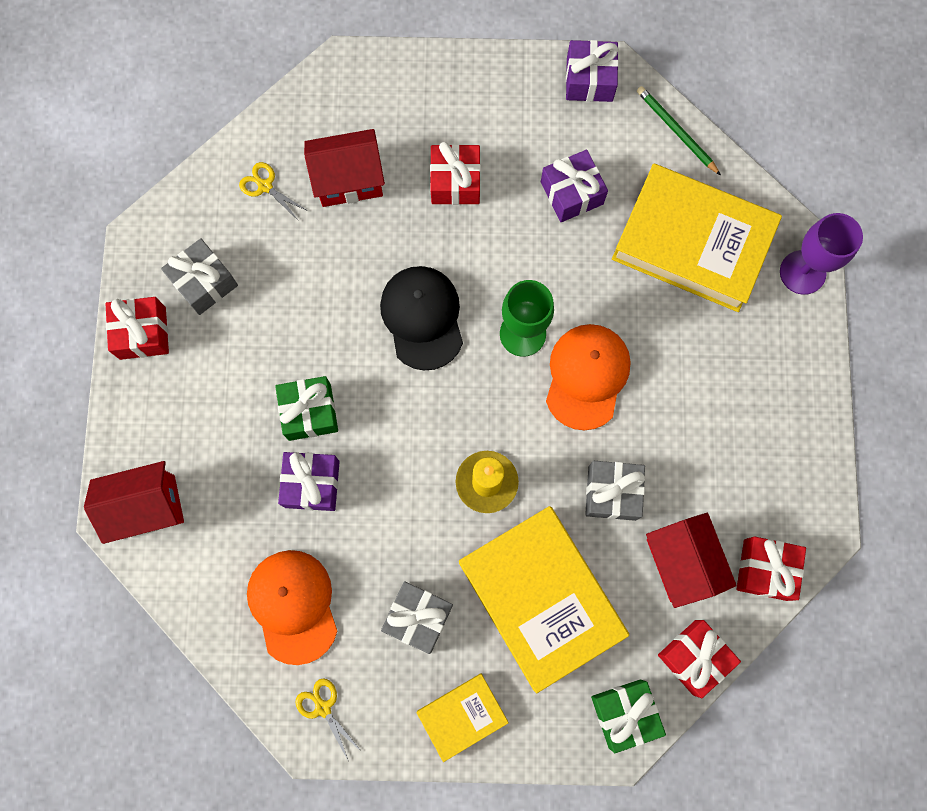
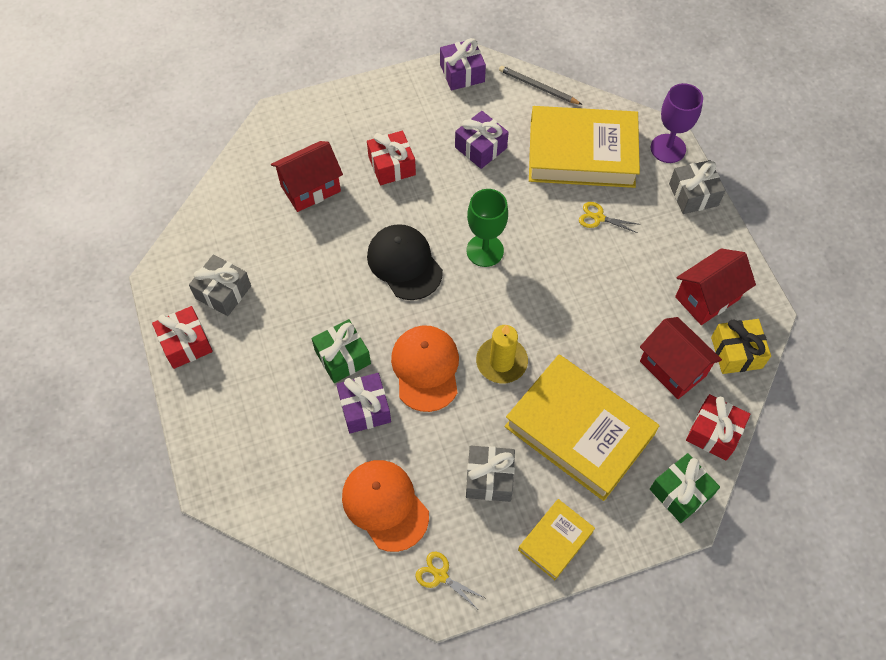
camera: 20 degrees left, 15 degrees down
red house [84,461,184,544] -> red house moved to [675,248,756,325]
yellow scissors [239,162,308,221] -> yellow scissors moved to [579,202,641,233]
orange cap [546,324,631,430] -> orange cap moved to [391,325,459,412]
grey gift [585,461,645,521] -> grey gift moved to [669,160,725,214]
green pencil [637,86,721,175] -> grey pencil [499,66,582,105]
red gift [737,537,806,601] -> yellow gift [711,319,771,374]

